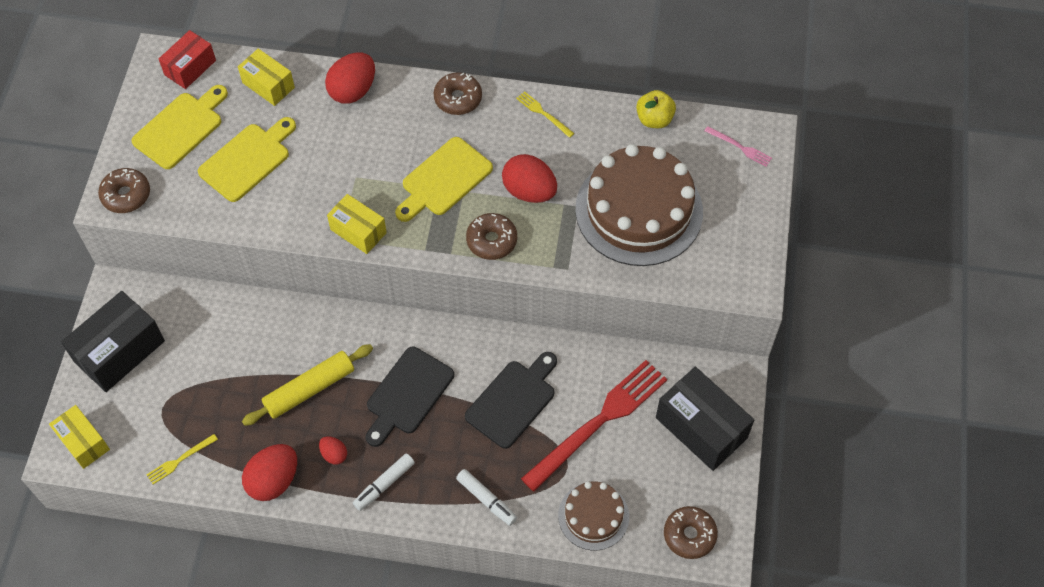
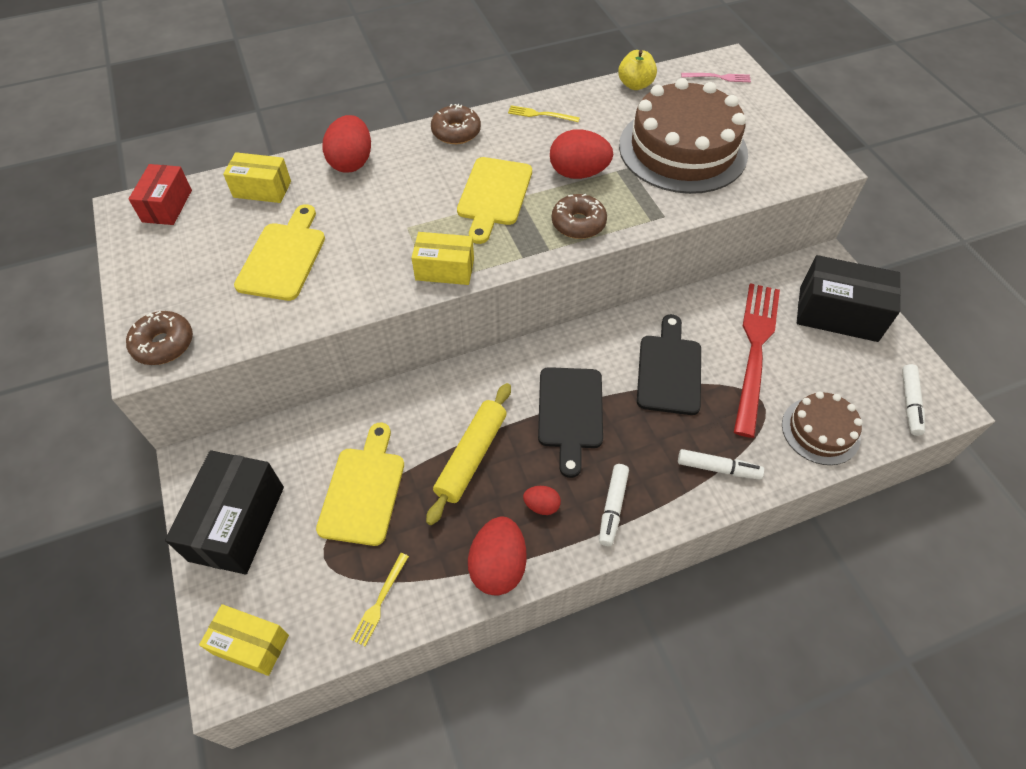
camera: 30 degrees left, 5 degrees down
yellow cutting board [131,85,228,169] -> yellow cutting board moved to [316,423,404,546]
brown donut [664,506,718,559] -> white marker [902,364,925,436]

